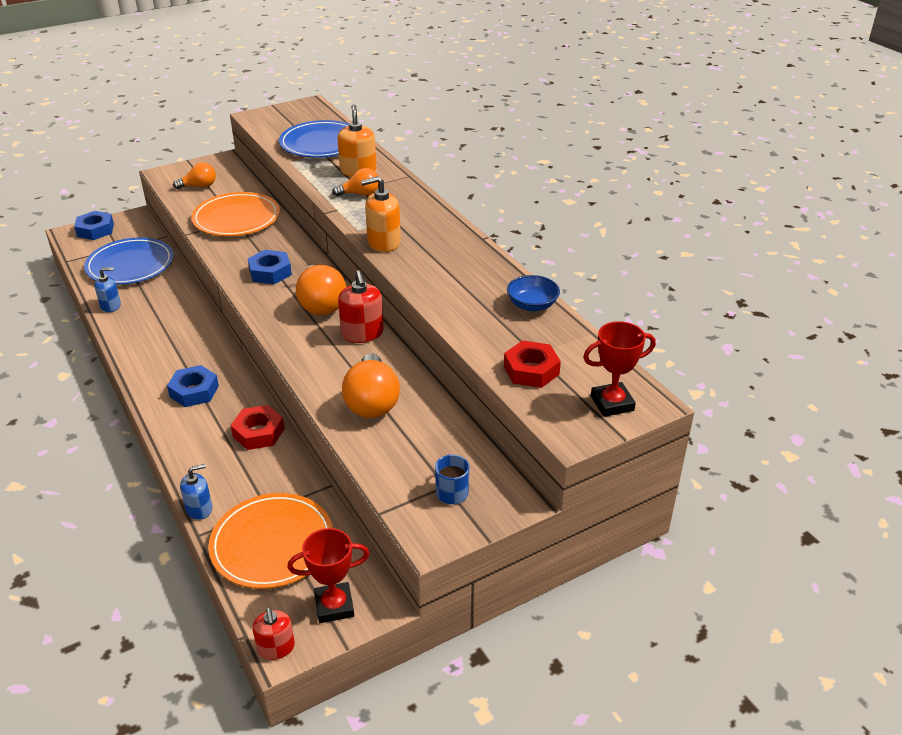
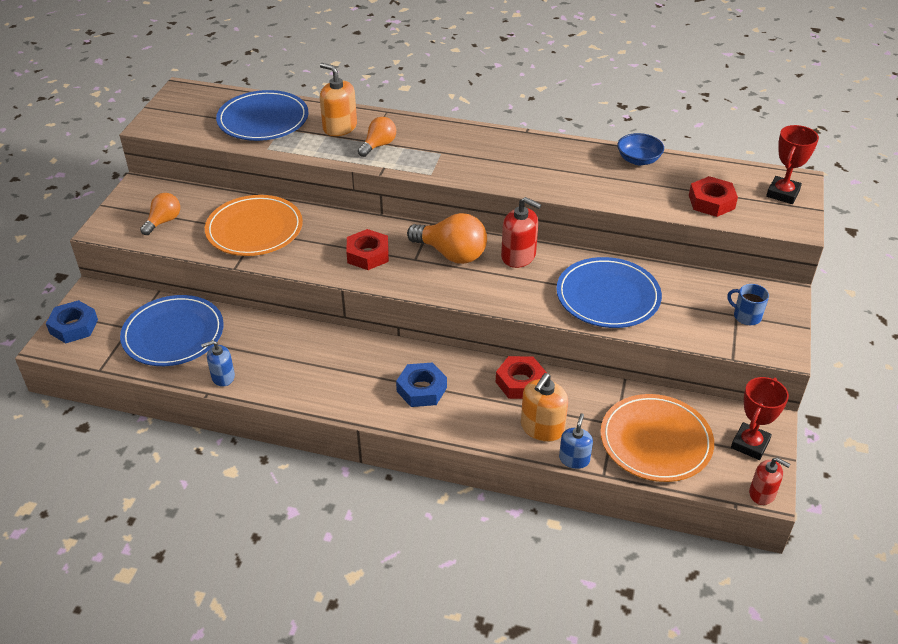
camera: 45 degrees left, 5 degrees up
blue soap dispenser [94,267,121,312] -> blue soap dispenser turned 135 degrees counterclockwise [201,340,235,387]
blue nut [248,250,292,284] -> red nut [346,229,389,270]
orange light bulb [342,353,400,418] -> blue plate [556,257,662,328]
orange soap dispenser [361,176,401,252] -> orange soap dispenser moved to [521,373,568,442]

